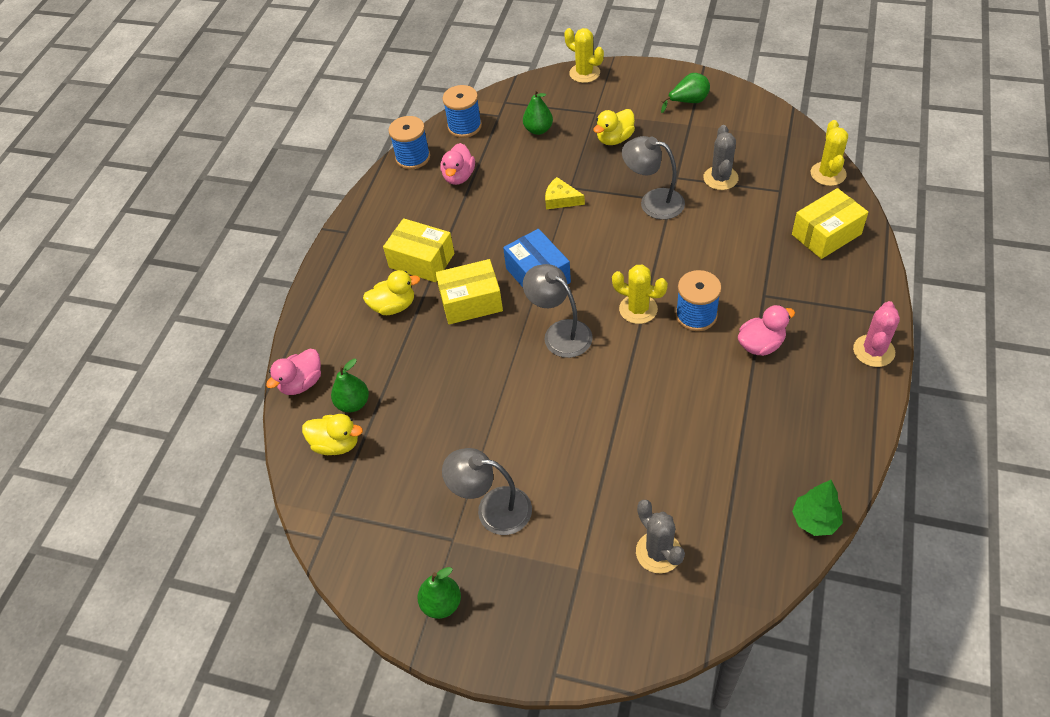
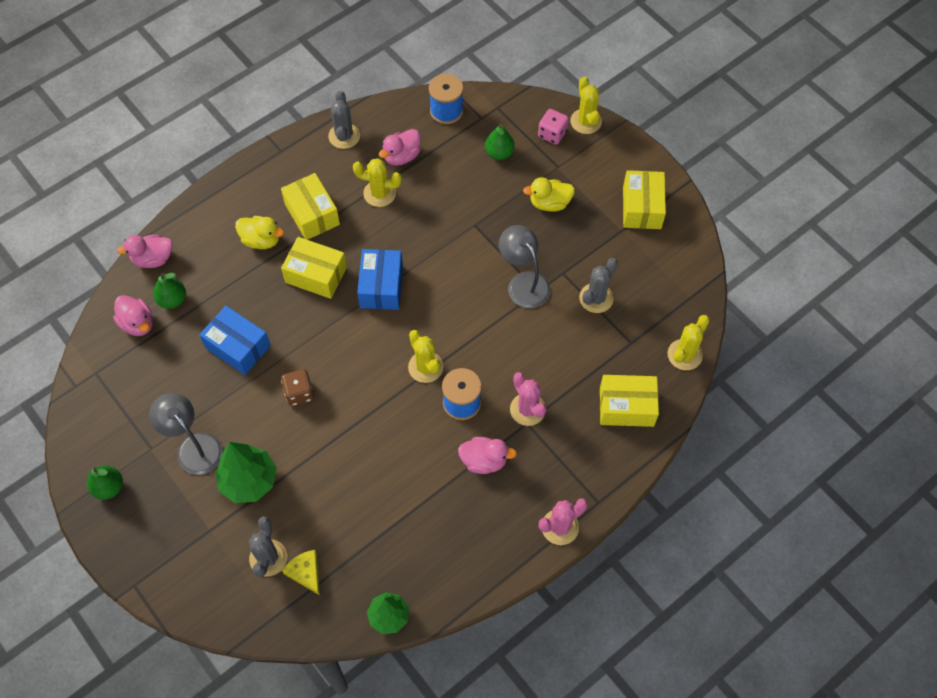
camera: 30 degrees right, 10 degrees up
yellow duck [302,414,363,455] -> pink duck [113,295,153,336]
blue spool [389,116,430,169] -> none
grey lamp [523,264,593,358] -> none
yellow cheese [545,177,585,209] -> yellow cheese moved to [282,550,320,595]
green pear [661,73,710,113] -> yellow box [623,170,666,229]
none -> blue box [199,306,271,375]
none -> green tree [215,442,277,503]
none -> brown dice [281,369,314,406]
none -> grey cactus [328,91,360,149]
none -> yellow cactus [353,158,402,207]
none -> pink cactus [510,372,547,426]
none -> pink dice [538,109,569,145]

